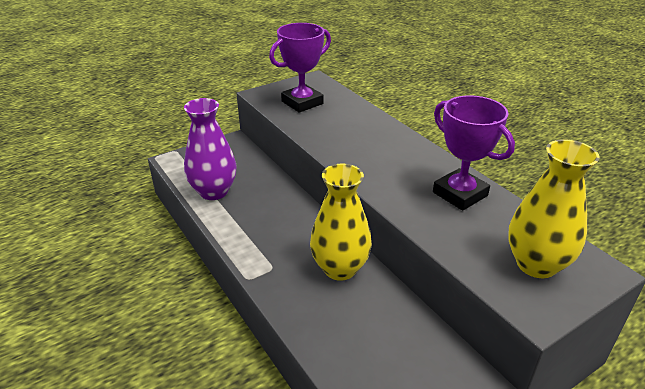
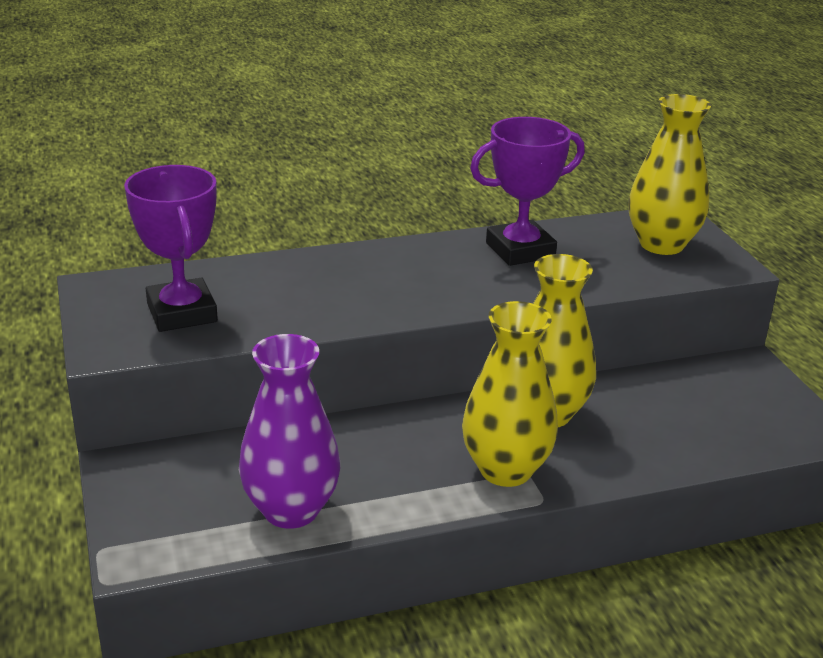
camera: 75 degrees left, 5 degrees down
none -> yellow vase [462,301,558,487]

